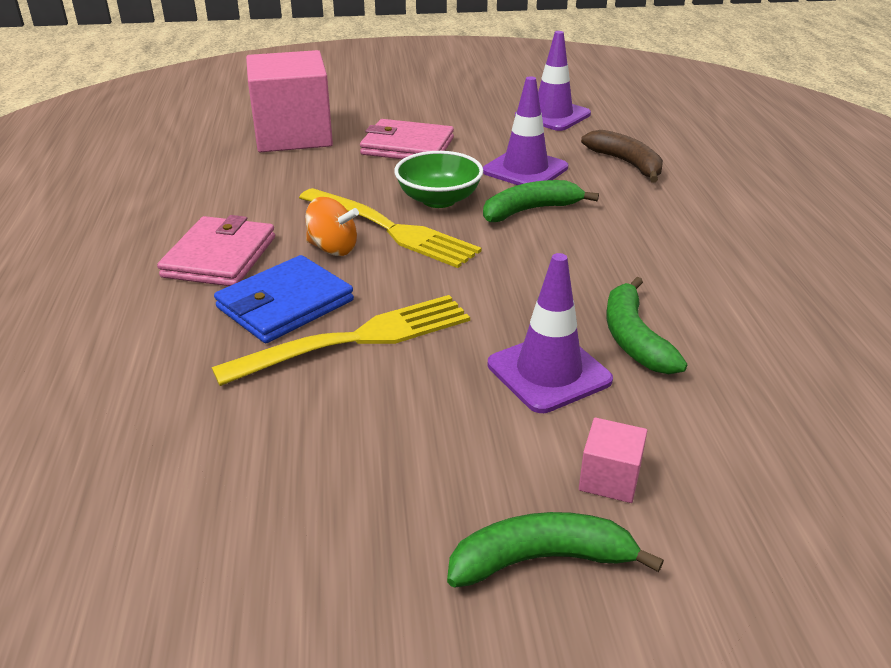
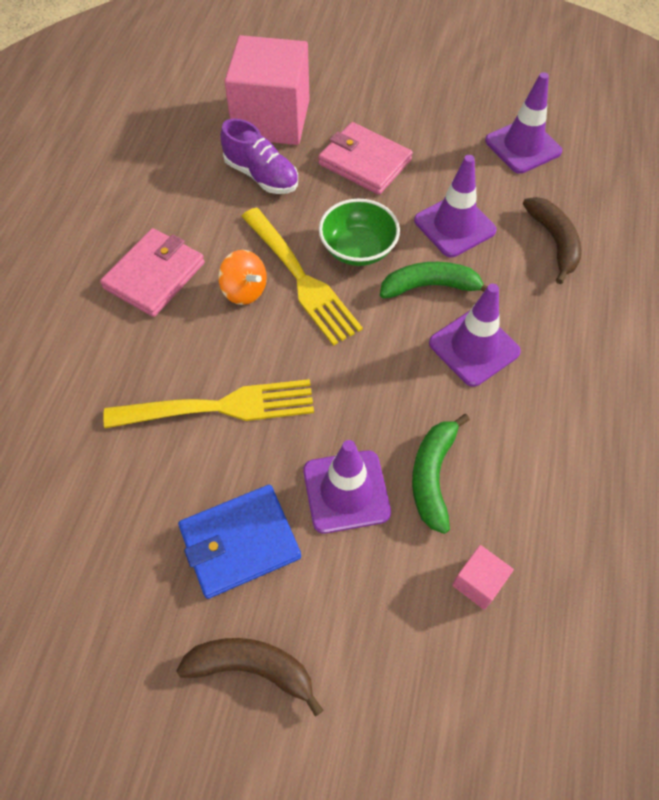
camera: 20 degrees right, 25 degrees up
blue wallet [214,255,354,343] -> blue wallet moved to [178,485,301,599]
green banana [447,512,664,588] -> brown banana [176,638,323,717]
pink cube [579,418,647,503] -> pink cube moved to [452,545,514,610]
none -> purple shoe [220,118,298,194]
none -> purple traffic cone [429,284,521,387]

